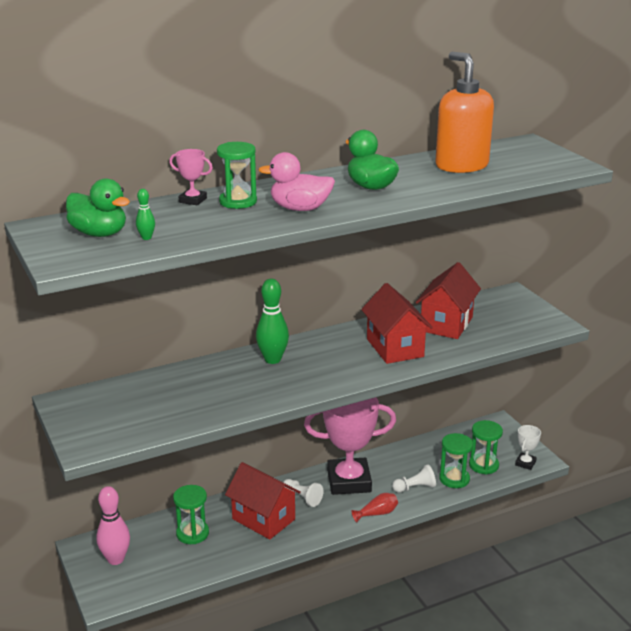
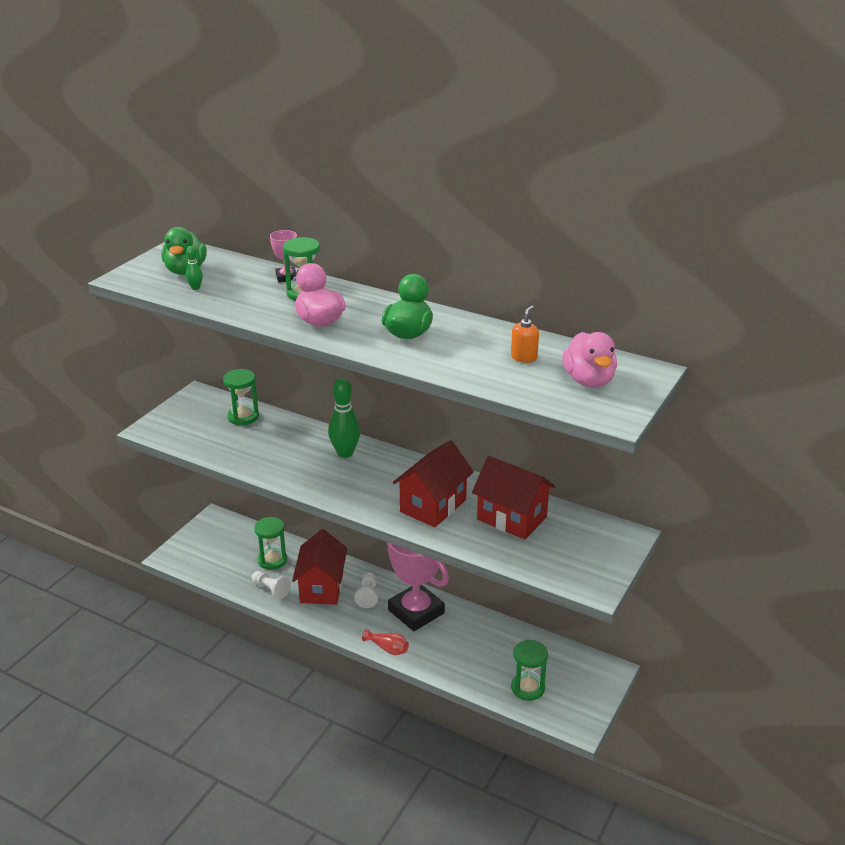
camera: 55 degrees right, 5 degrees up
pink bowling pin [96,486,130,565] -> none
white pawn [392,464,436,493] -> white pawn moved to [252,571,291,600]
red house [416,262,481,339] -> red house turned 45 degrees clockwise [472,456,555,540]
orange soap dispenser [435,52,494,173] -> orange soap dispenser [511,306,539,363], size x0.42
green hourglass [439,433,473,488] -> green hourglass moved to [223,369,259,425]
white trophy [515,425,541,470] -> none
none -> pink duck [562,332,617,388]

